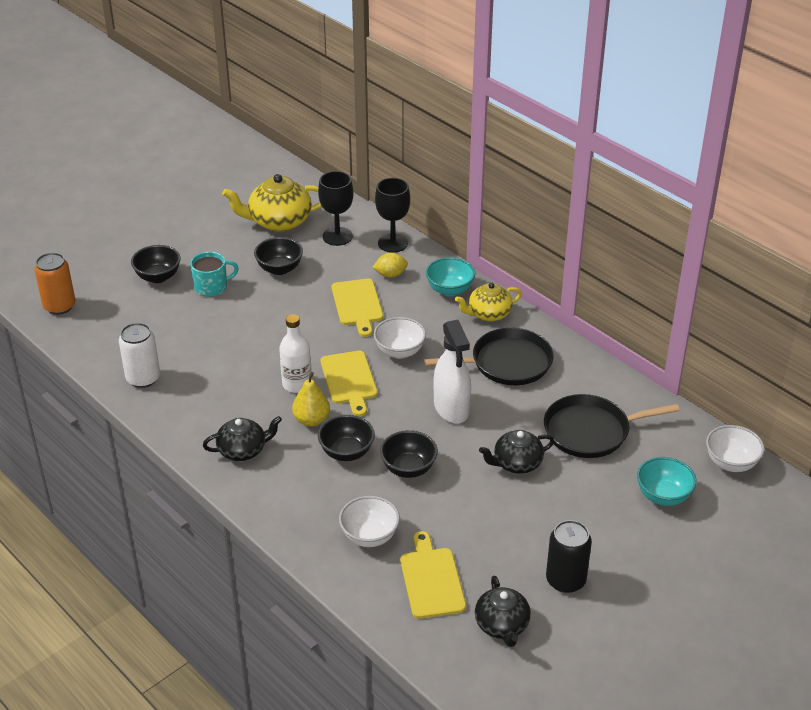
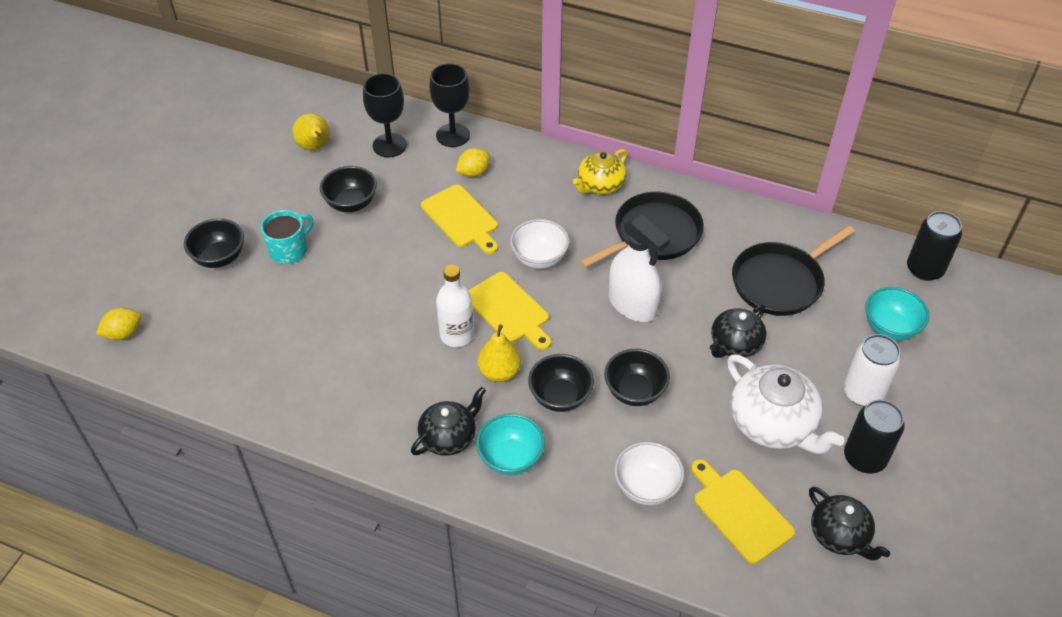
camera: 25 degrees left, 10 degrees up
orange can [34,253,76,315] -> yellow lemon [96,307,141,340]
white can [119,323,160,388] -> white can moved to [843,334,901,406]
yellow teapot [222,174,322,232] -> yellow pear [292,113,330,150]
turquoise bowl [426,257,475,296] -> turquoise bowl moved to [476,413,545,475]
white bowl [706,425,765,472] -> black can [907,211,962,281]
none -> white teapot [727,354,845,454]

